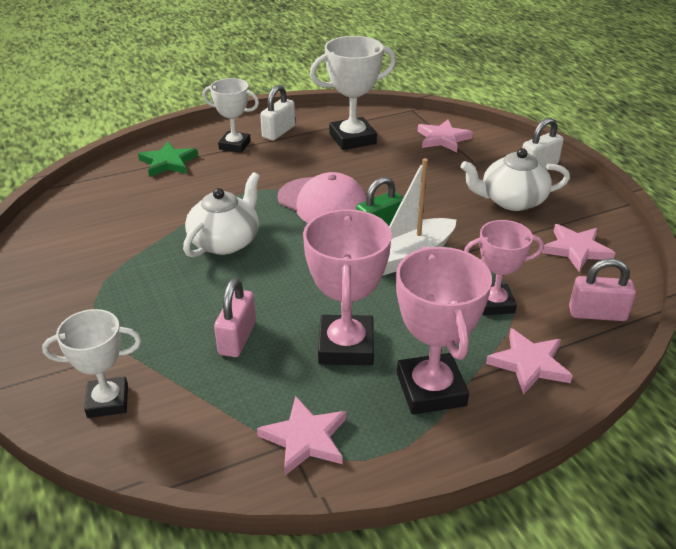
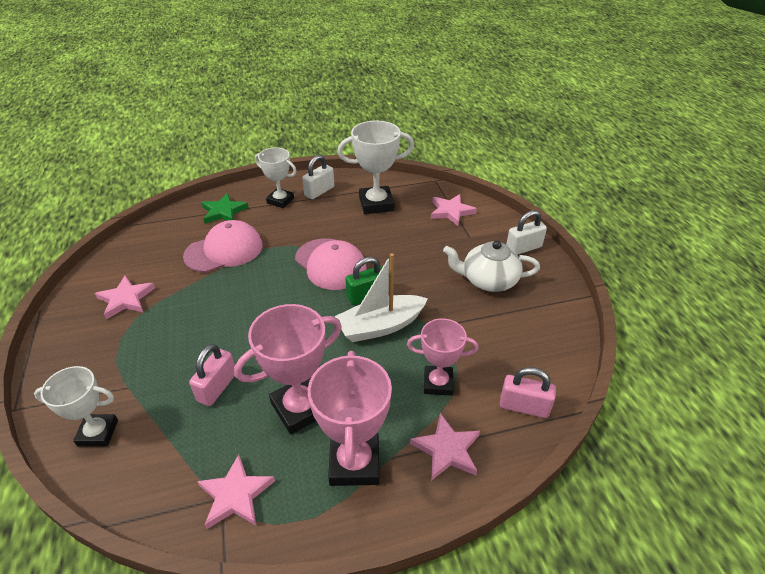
camera: 10 degrees right, 5 degrees up
white teapot [183,172,260,258] -> none
pink trophy [303,209,392,365] -> pink trophy turned 45 degrees clockwise [234,304,342,434]
pink star [542,224,615,272] -> pink star moved to [95,275,155,319]
none -> pink cap [183,220,263,273]

